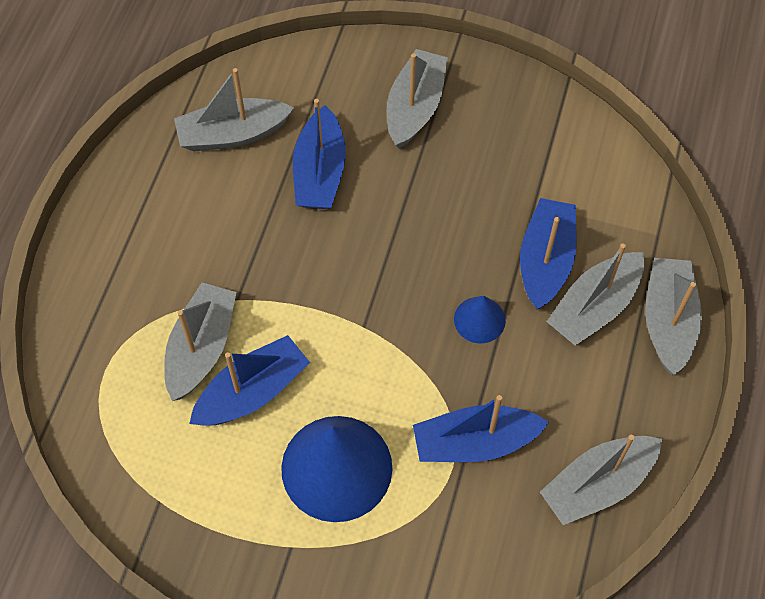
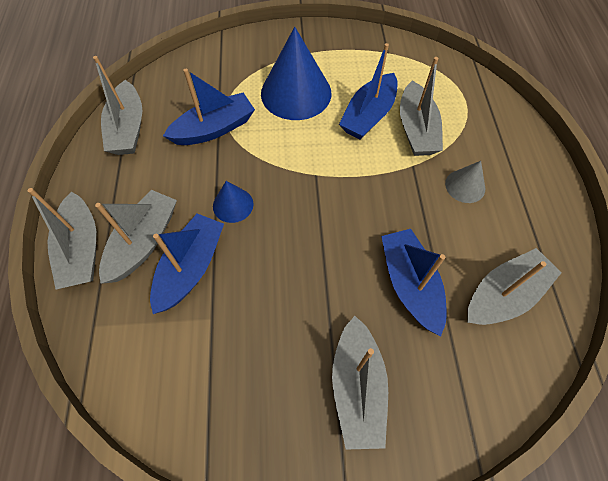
camera: 160 degrees right, 0 degrees up
blue boat [520,198,576,309] -> blue boat turned 150 degrees counterclockwise [150,214,224,314]
grey boat [540,435,662,525] -> grey boat turned 135 degrees clockwise [93,56,142,155]
none -> grey cone [445,161,485,203]

